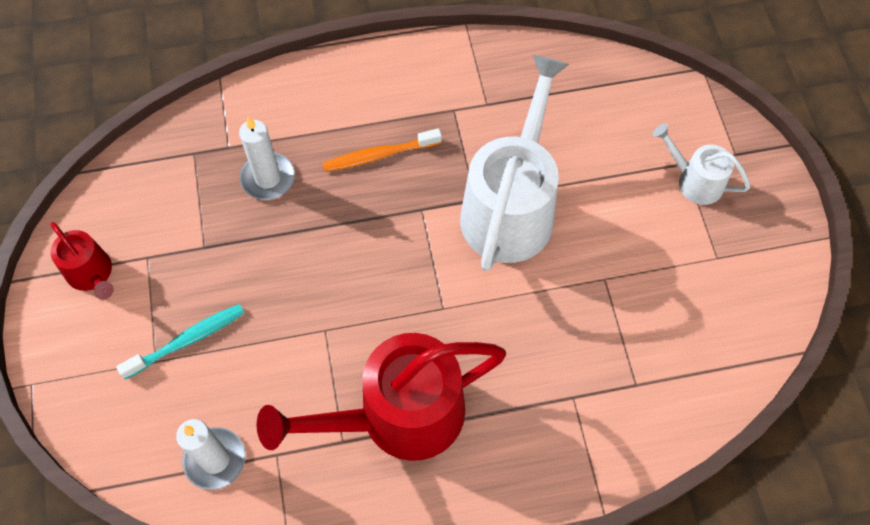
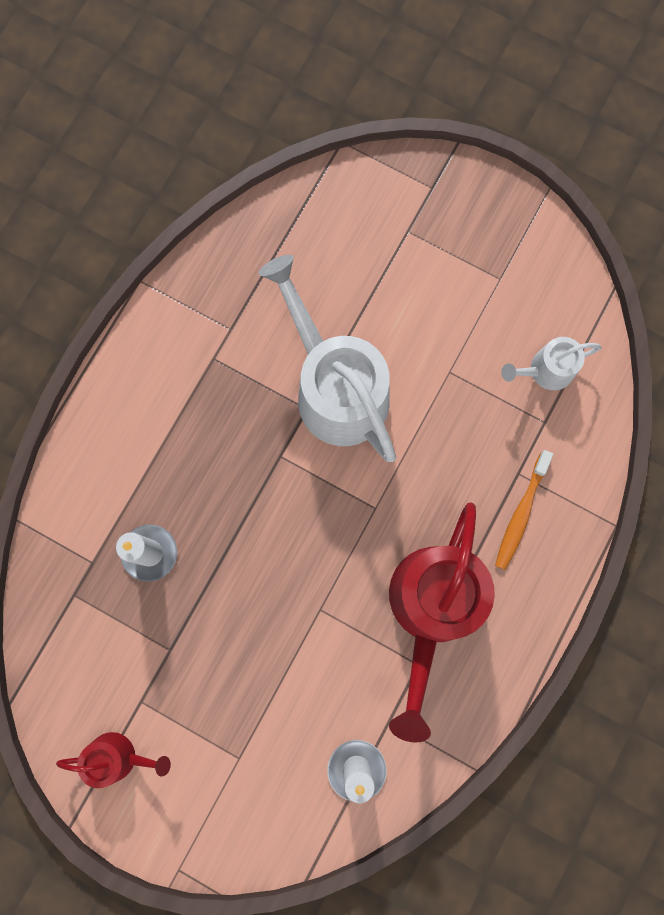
camera: 50 degrees left, 15 degrees up
turquoise toothbrush [116,304,244,379] -> none
orange toothbrush [322,128,442,172] -> orange toothbrush moved to [495,450,553,570]
white watering can [653,123,750,205] -> white watering can moved to [501,337,602,390]

